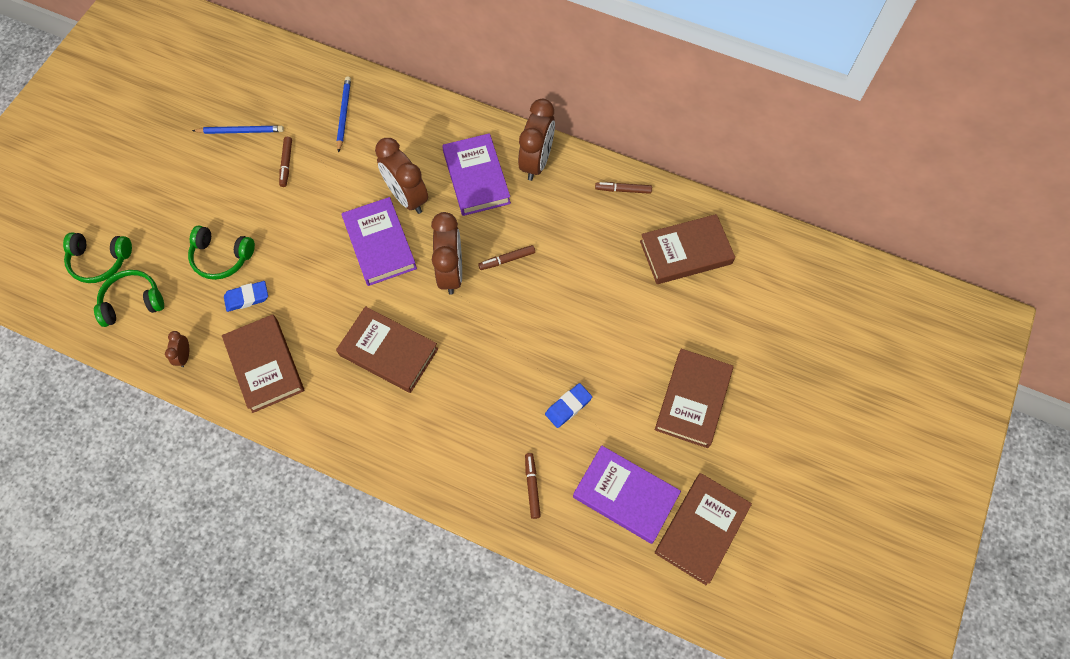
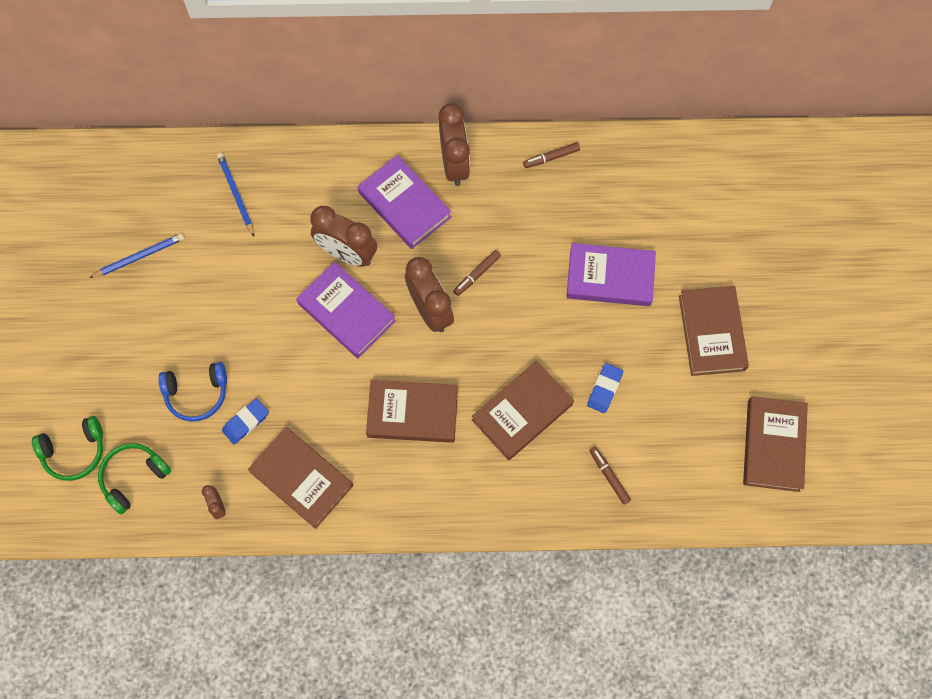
camera: 25 degrees left, 5 degrees up
green headphones [188,225,255,280] -> blue headphones [158,362,227,422]
brown marker [279,137,292,187] -> none
purple book [573,446,681,544] -> purple book moved to [566,243,656,306]
brown book [640,214,735,284] -> brown book moved to [472,361,574,460]

